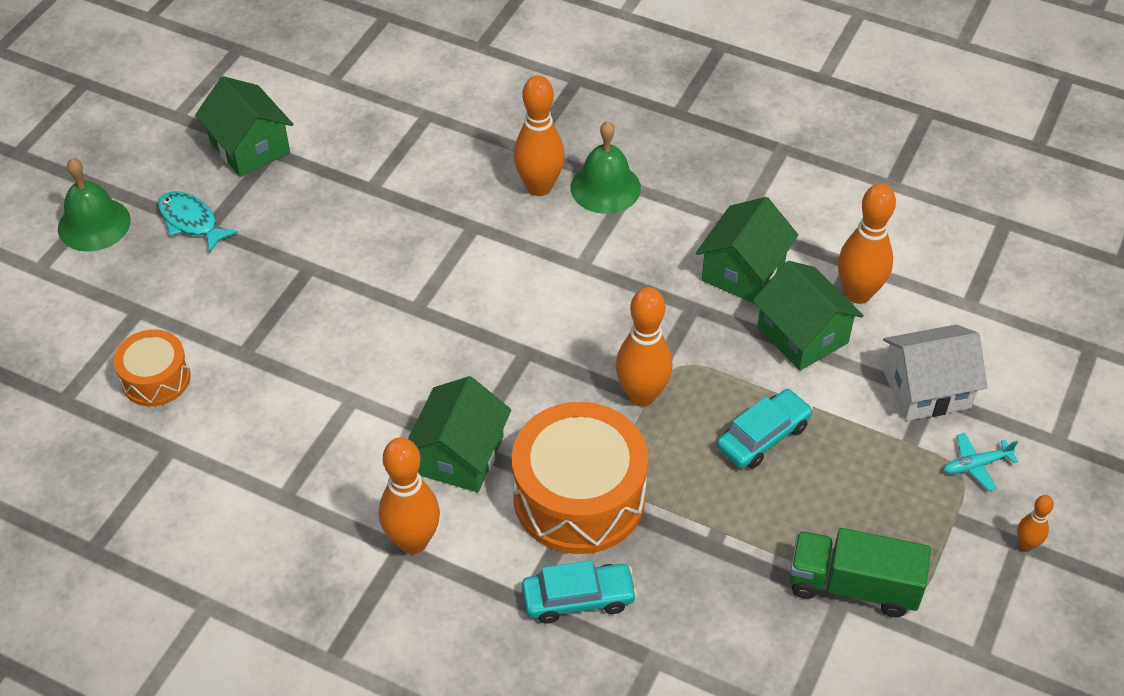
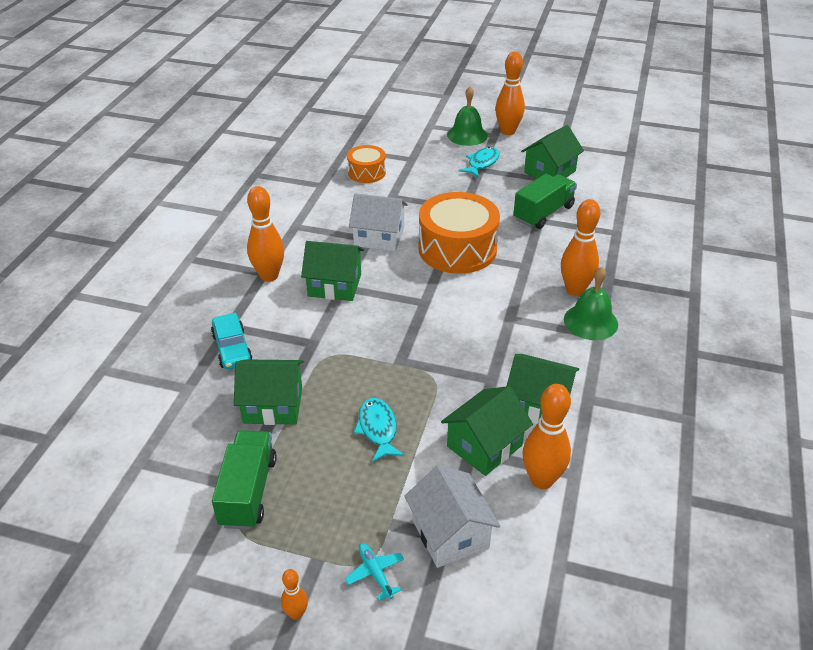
camera: 80 degrees right, 10 degrees down
orange drum [512,402,648,554] -> orange drum moved to [419,192,500,274]
orange bowling pin [616,287,673,407] -> orange bowling pin moved to [495,52,525,135]
turquoise car [717,389,813,469] -> turquoise fish [354,398,404,462]
none -> green house [234,359,304,425]
none -> white house [349,193,408,251]
none -> green truck [513,174,577,229]

